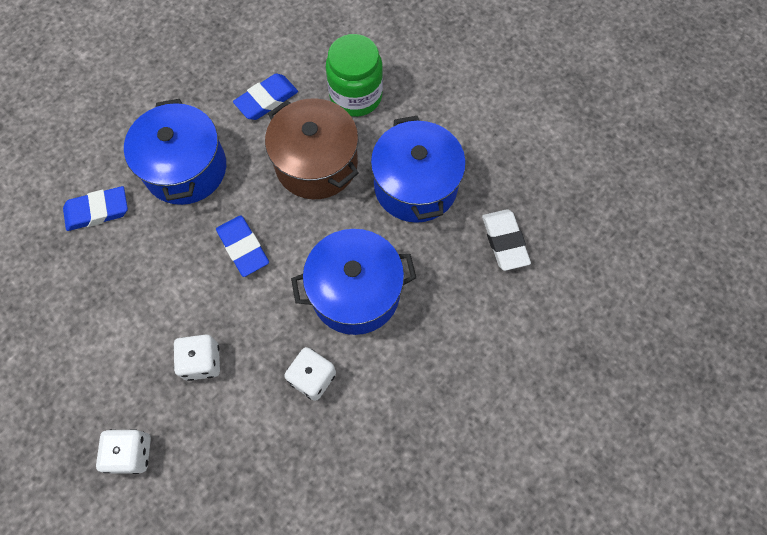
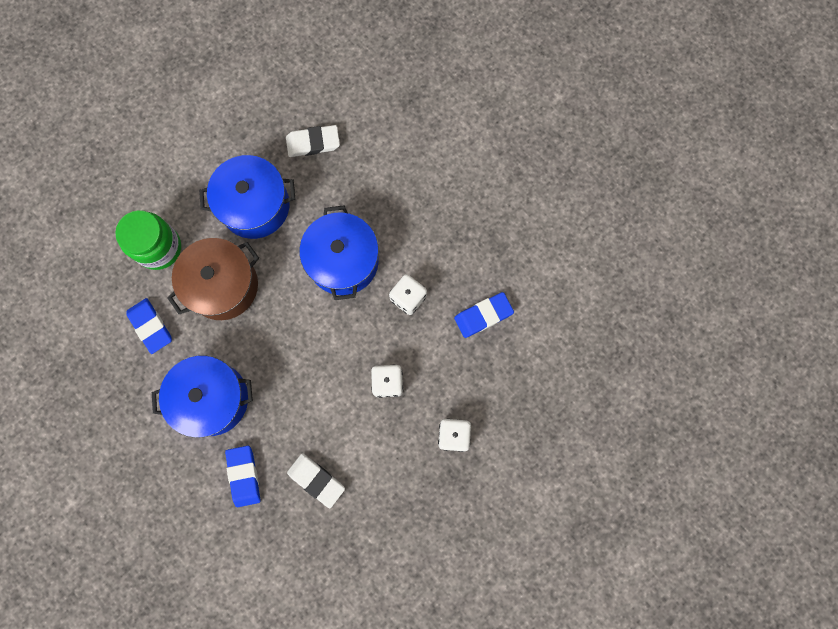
camera: 85 degrees left, 10 degrees up
blue eraser [216,215,269,277] -> blue eraser moved to [454,292,514,338]
none -> white eraser [287,453,345,509]

